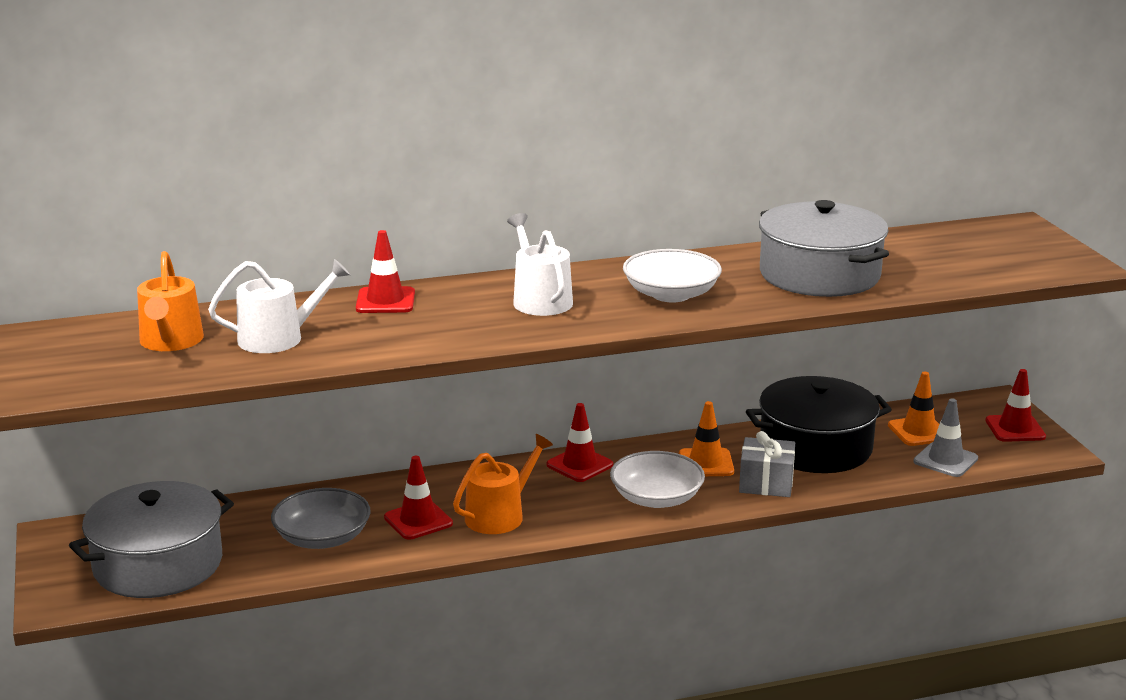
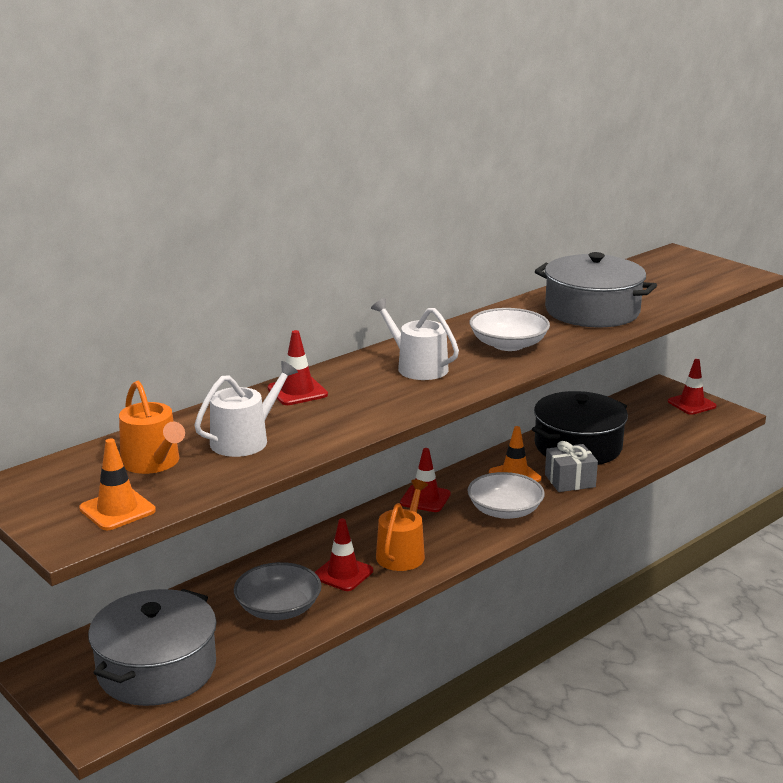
camera: 25 degrees left, 0 degrees up
orange traffic cone [888,372,939,446] -> orange traffic cone moved to [79,438,156,530]
grey traffic cone [913,398,978,477] -> none

